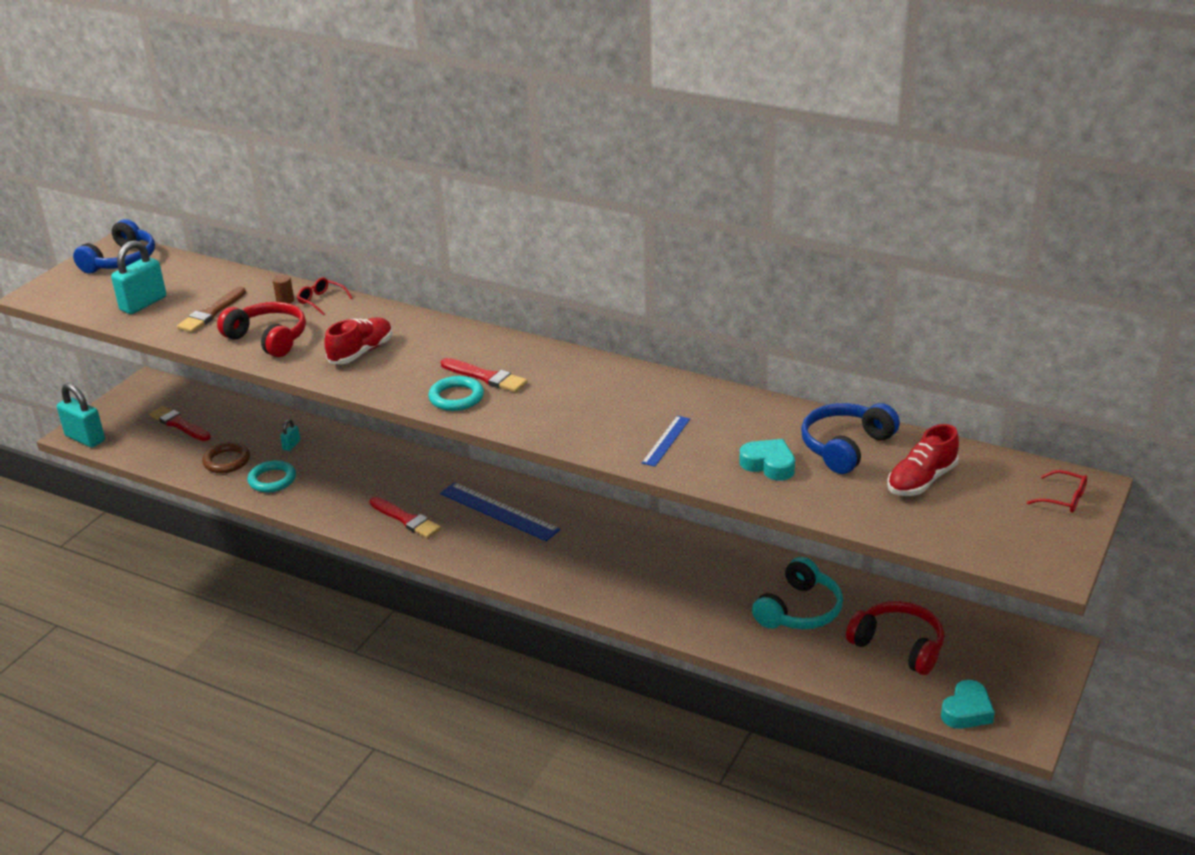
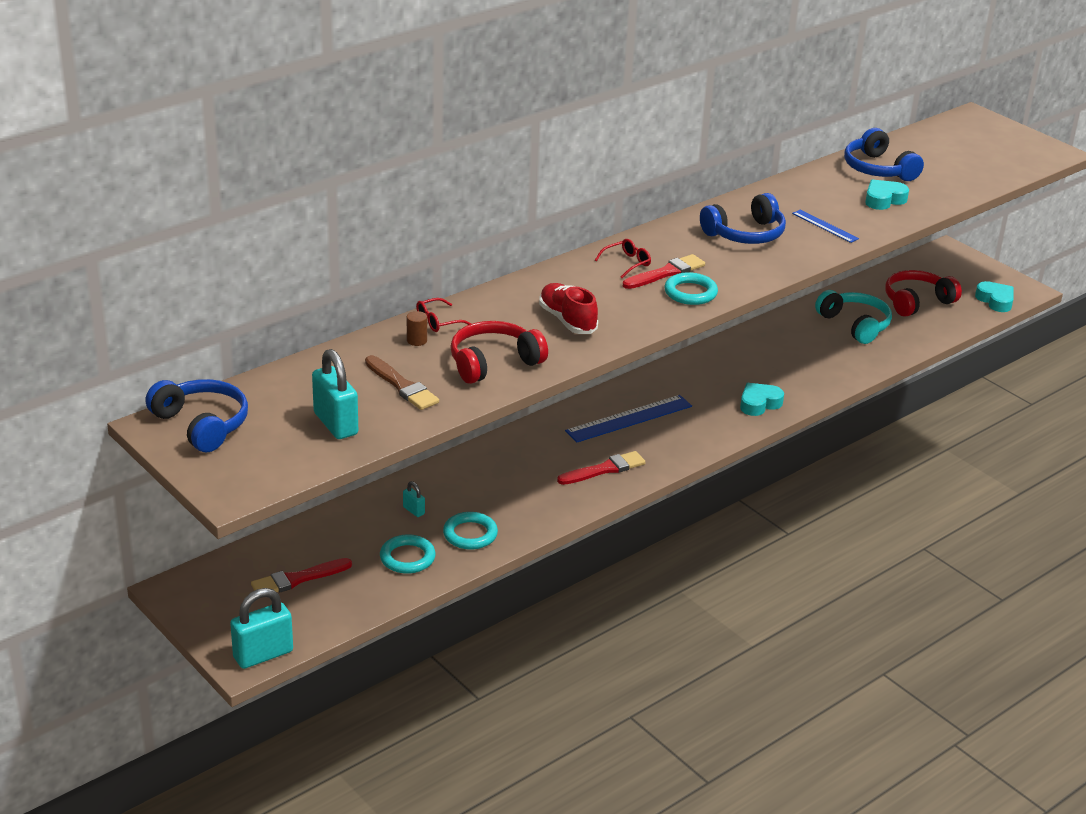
camera: 70 degrees left, 0 degrees up
brown ring [202,442,250,473] -> turquoise ring [380,534,436,574]
red shoe [887,424,959,496] -> none
red glasses [1027,470,1087,513] -> red glasses moved to [595,239,651,278]
none -> blue headphones [700,193,786,244]
none -> turquoise heart [740,383,784,416]

